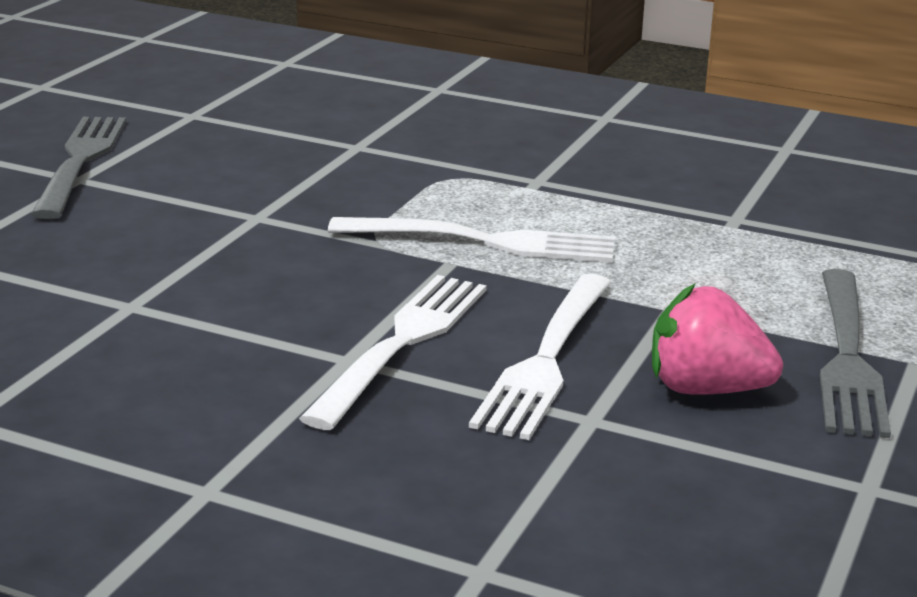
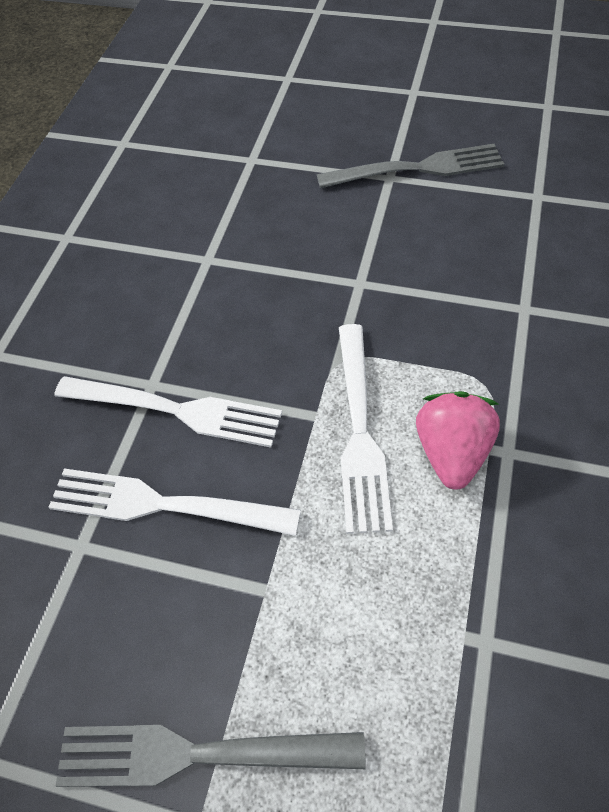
camera: 85 degrees right, 30 degrees up
pink strawberry [652,284,783,395] -> pink strawberry moved to [416,391,500,489]

